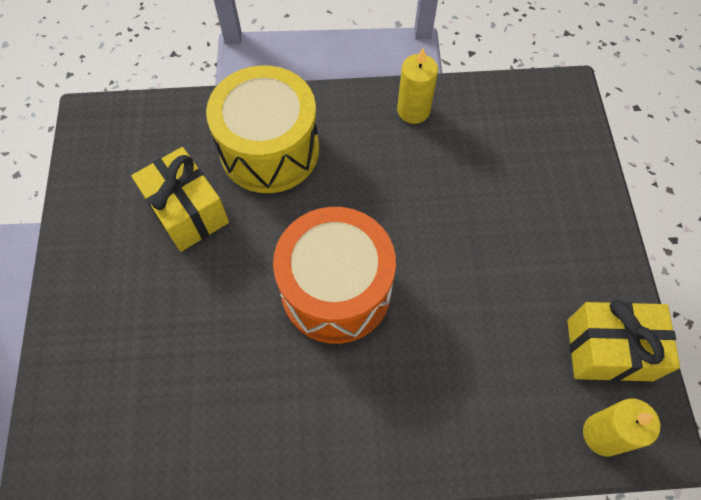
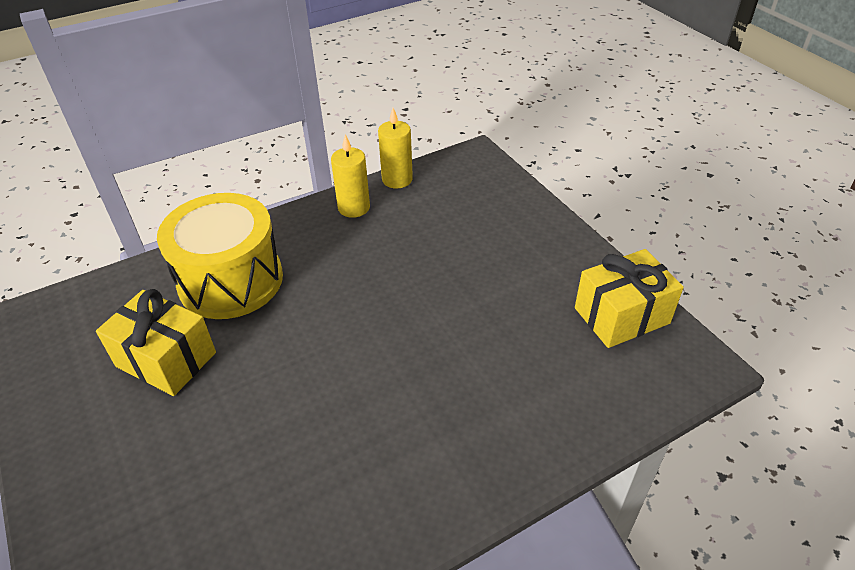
camera: 25 degrees left, 20 degrees down
orange drum [273,207,396,344] -> none
yellow candle [583,399,660,456] -> yellow candle moved to [378,108,413,189]

